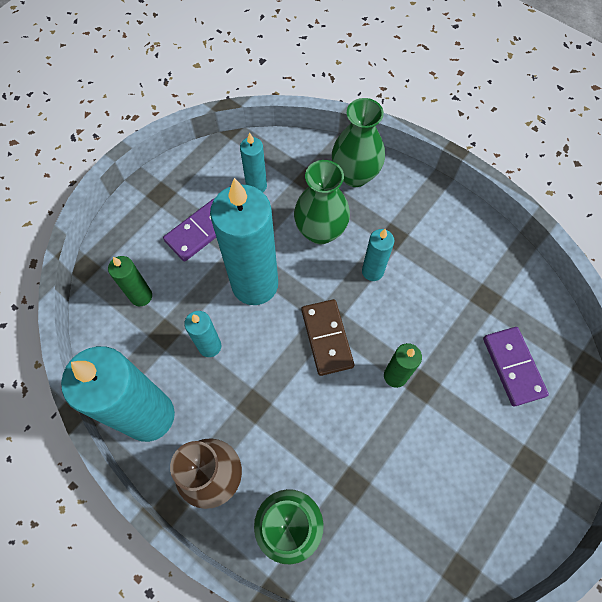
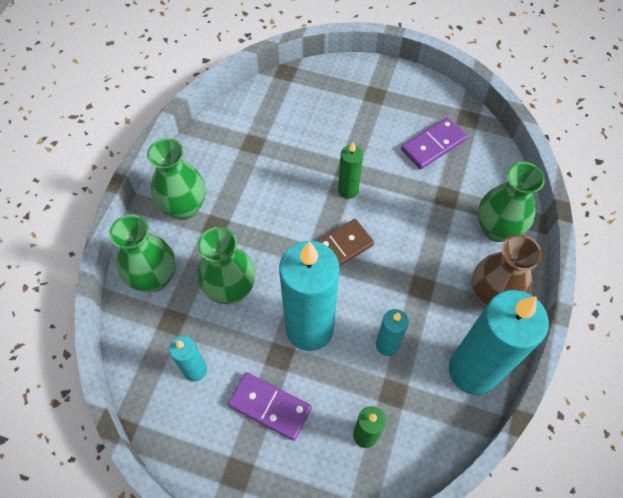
camera: 110 degrees left, 5 degrees down
turquoise candle [362,229,394,281] -> none
purple domino [483,327,549,406] -> purple domino moved to [401,117,467,169]
none -> green vase [147,138,206,220]

